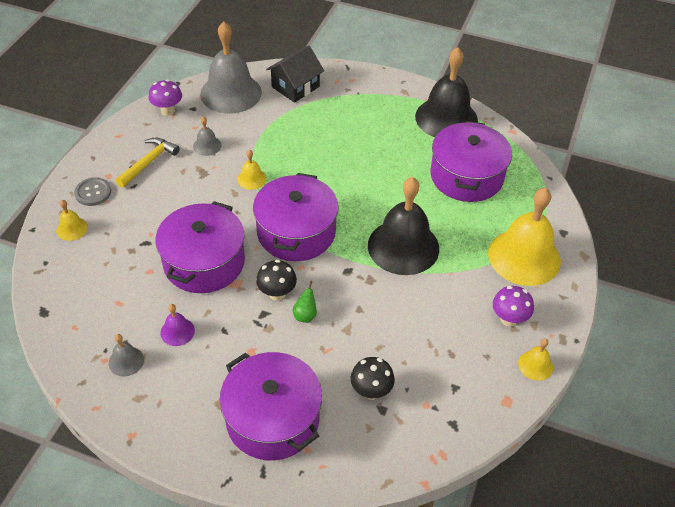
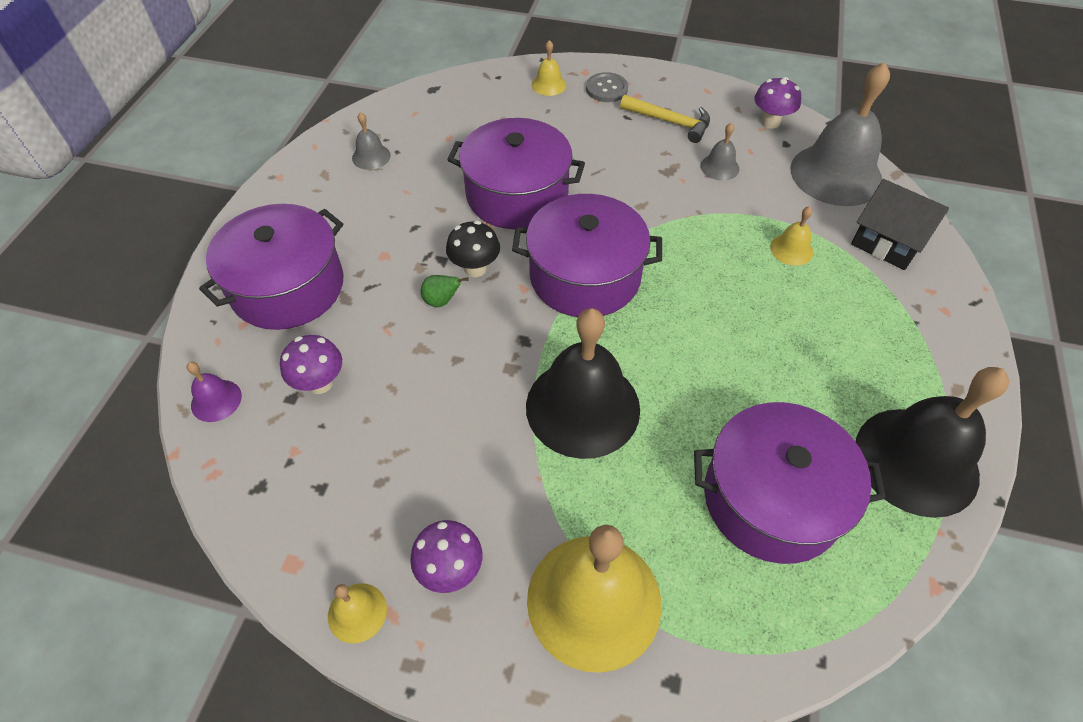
camera: 85 degrees right, 5 degrees up
purple bell [160,304,195,346] -> purple bell moved to [187,362,242,422]
yellow bell [237,150,266,190] -> yellow bell moved to [770,206,813,266]
black mushroom [351,357,395,400] -> purple mushroom [280,335,342,394]

